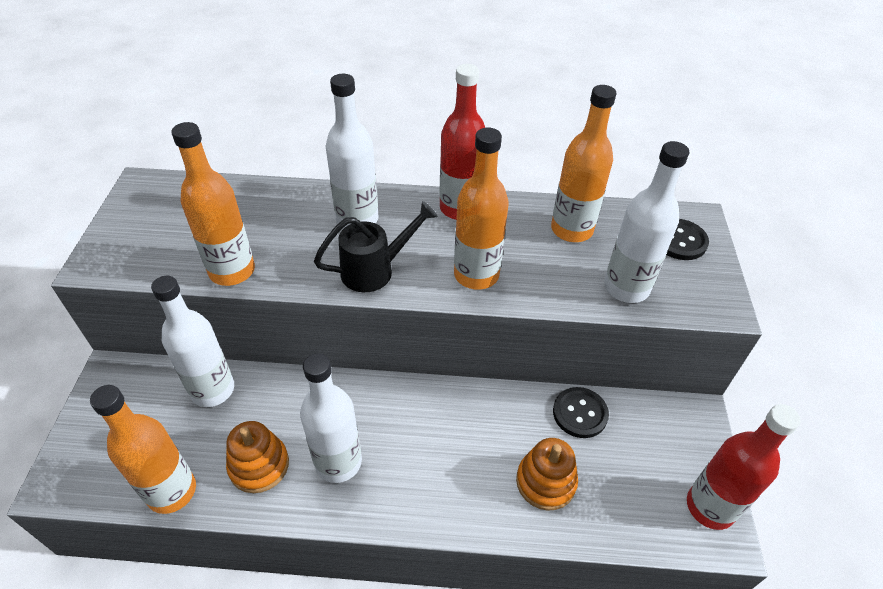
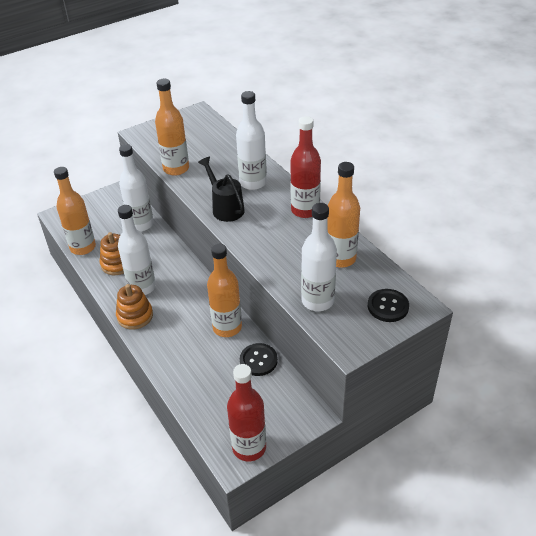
camera: 55 degrees right, 5 degrees down
black watering can [314,201,438,292] -> black watering can turned 150 degrees counterclockwise [198,157,245,222]
orange bottle [454,128,509,290] -> orange bottle moved to [207,244,242,337]
orange stacking toy [516,438,578,511] -> orange stacking toy moved to [116,284,153,330]

